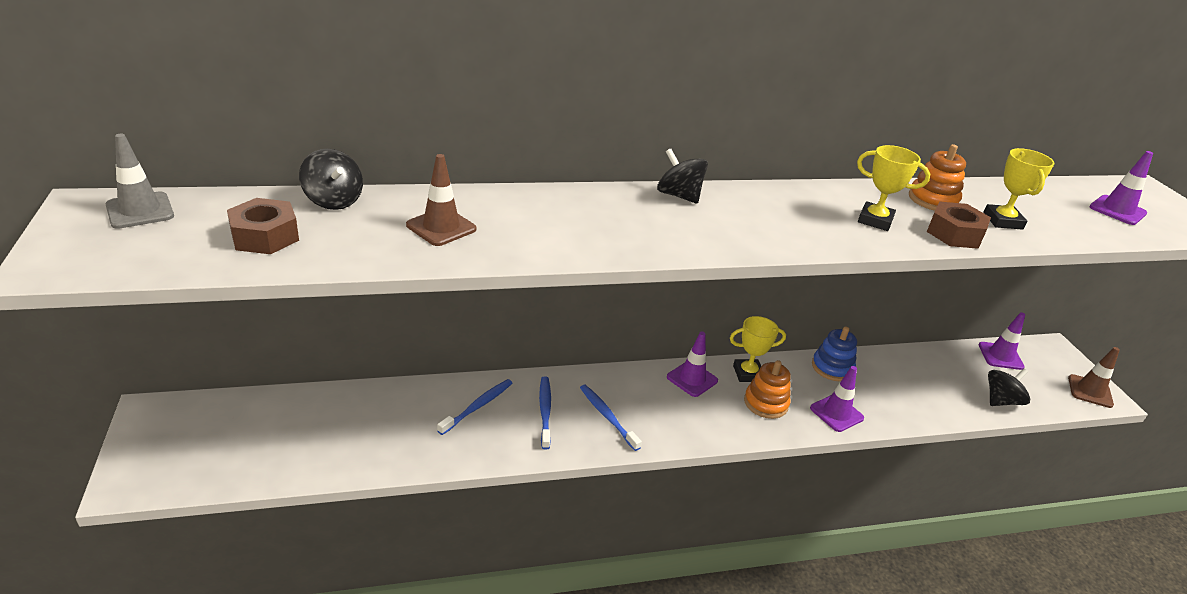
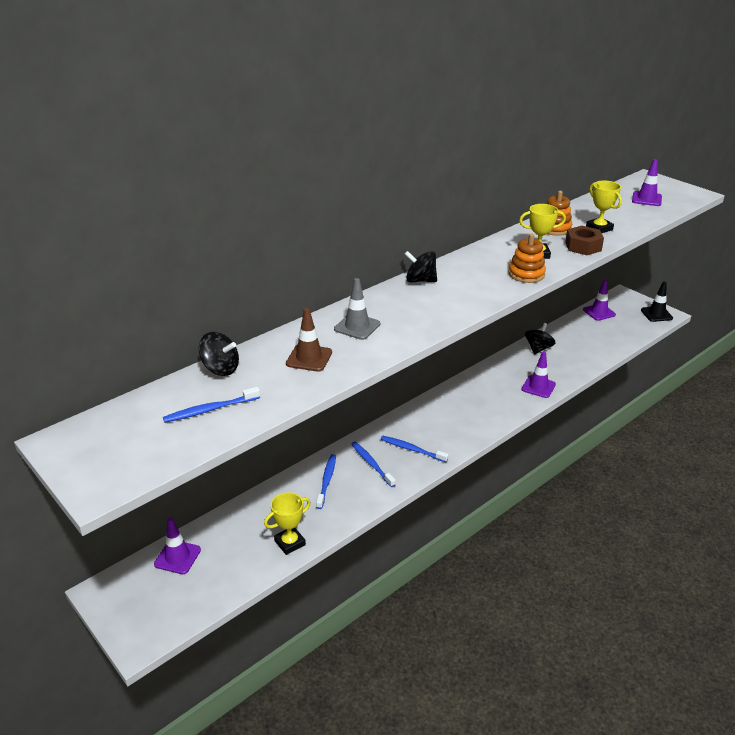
camera: 25 degrees left, 0 degrees up
grey traffic cone [106,134,174,229] -> grey traffic cone moved to [334,278,380,340]
brown nut [227,198,299,254] -> blue toothbrush [163,387,260,423]
purple traffic cone [667,332,718,397] -> purple traffic cone moved to [154,517,201,574]
yellow trophy [730,316,786,382] -> yellow trophy moved to [264,492,311,555]
orange stacking toy [744,360,791,419] -> orange stacking toy moved to [509,233,546,283]
blue stacking toy [812,326,857,381] -> none
black spinning top [988,368,1030,406] -> black spinning top moved to [525,323,556,354]
brown traffic cone [1068,347,1120,408] -> black traffic cone [641,282,673,322]

